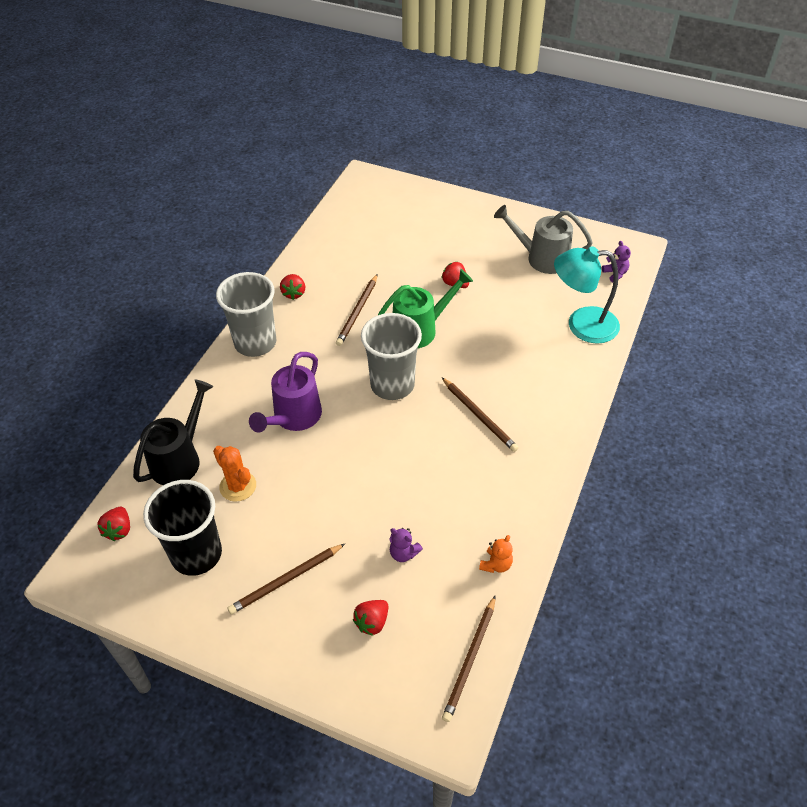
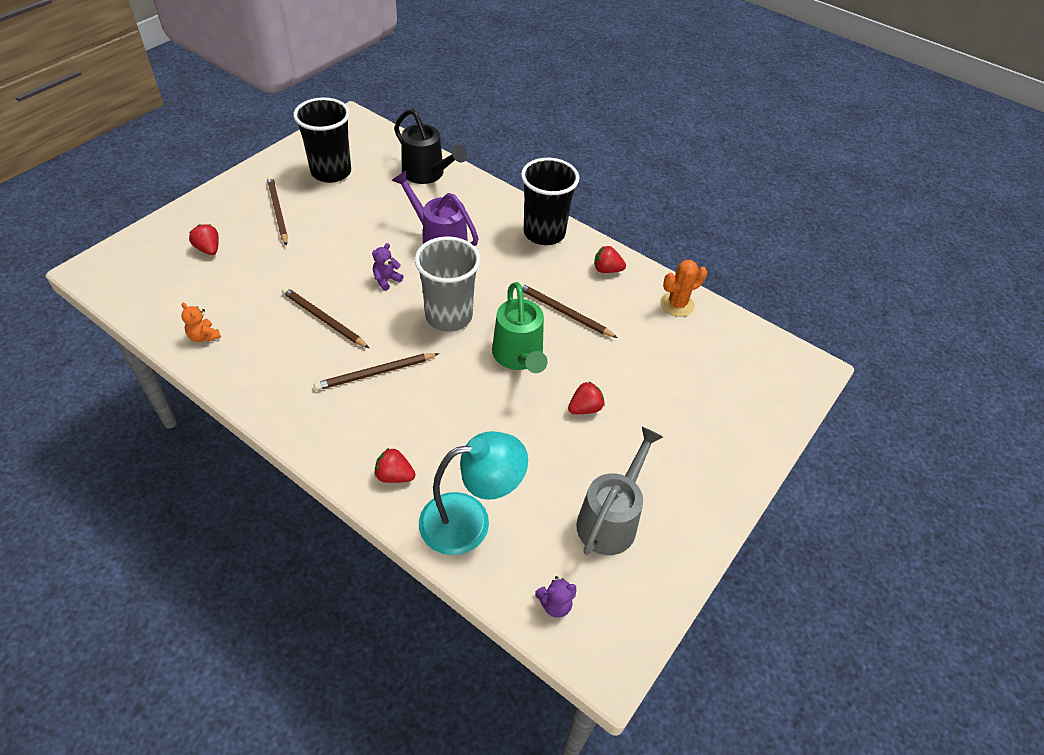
camera: 100 degrees right, 0 degrees up
red strawberry [98,507,130,541] -> red strawberry moved to [374,448,415,483]
orange cactus [213,446,256,502] -> orange cactus moved to [660,260,707,317]
grey cup [216,272,276,357] -> black cup [521,158,579,245]
purple teddy bear [389,528,423,562] -> purple teddy bear moved to [372,243,404,291]
brown pencil [442,596,495,722] -> brown pencil moved to [282,287,369,348]
turquoise lamp [554,246,620,344] -> turquoise lamp turned 60 degrees clockwise [419,431,528,555]

